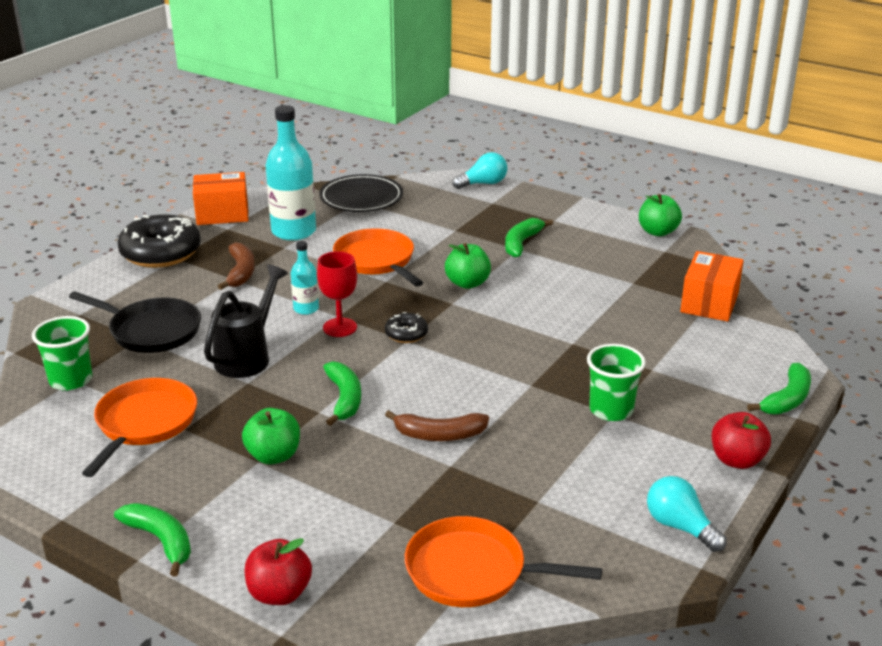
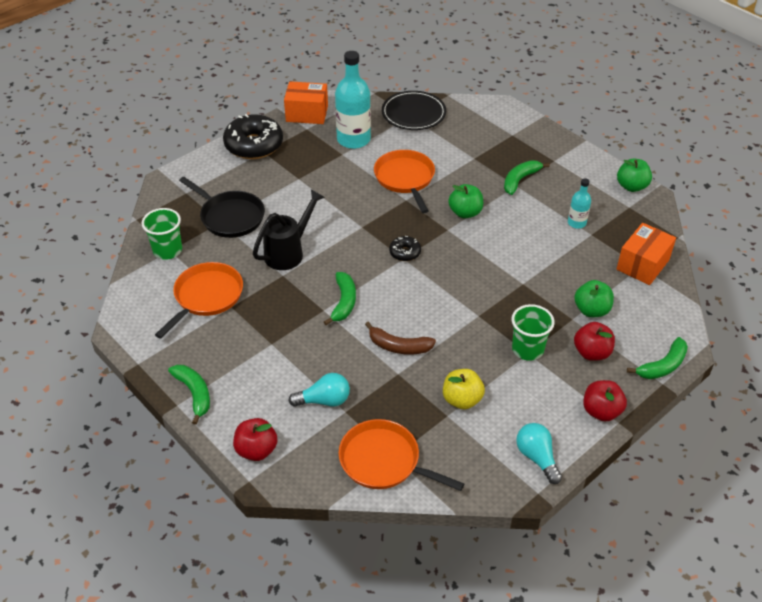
camera: 15 degrees right, 15 degrees up
brown banana [218,242,255,290] -> none
green apple [242,408,300,465] -> green apple moved to [574,280,614,317]
turquoise bottle [291,241,319,315] -> turquoise bottle moved to [568,178,591,229]
red goblet [317,251,357,337] -> none
turquoise light bulb [452,152,507,189] -> turquoise light bulb moved to [288,373,350,407]
none -> yellow apple [443,369,485,410]
none -> red apple [574,322,615,361]

